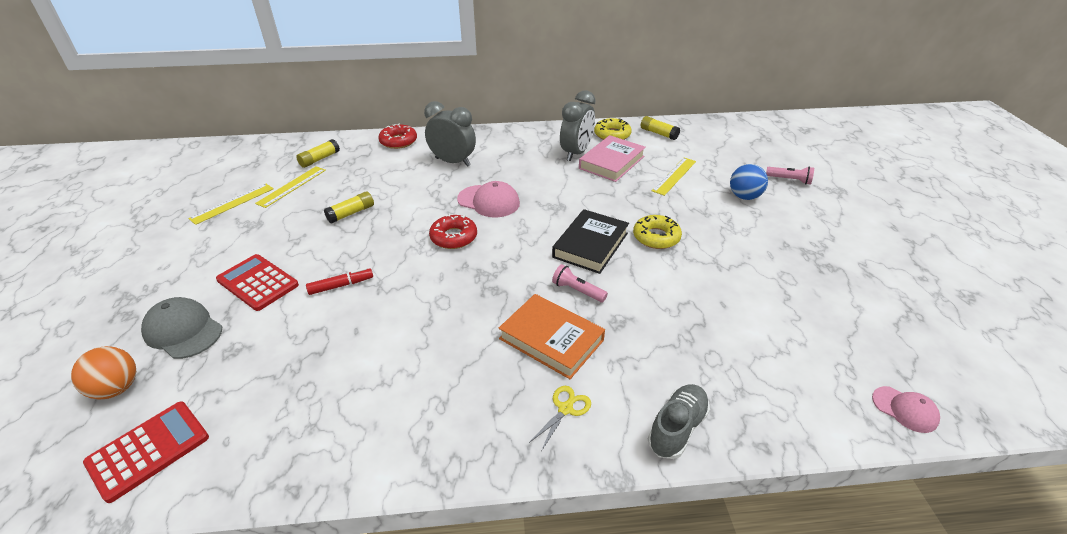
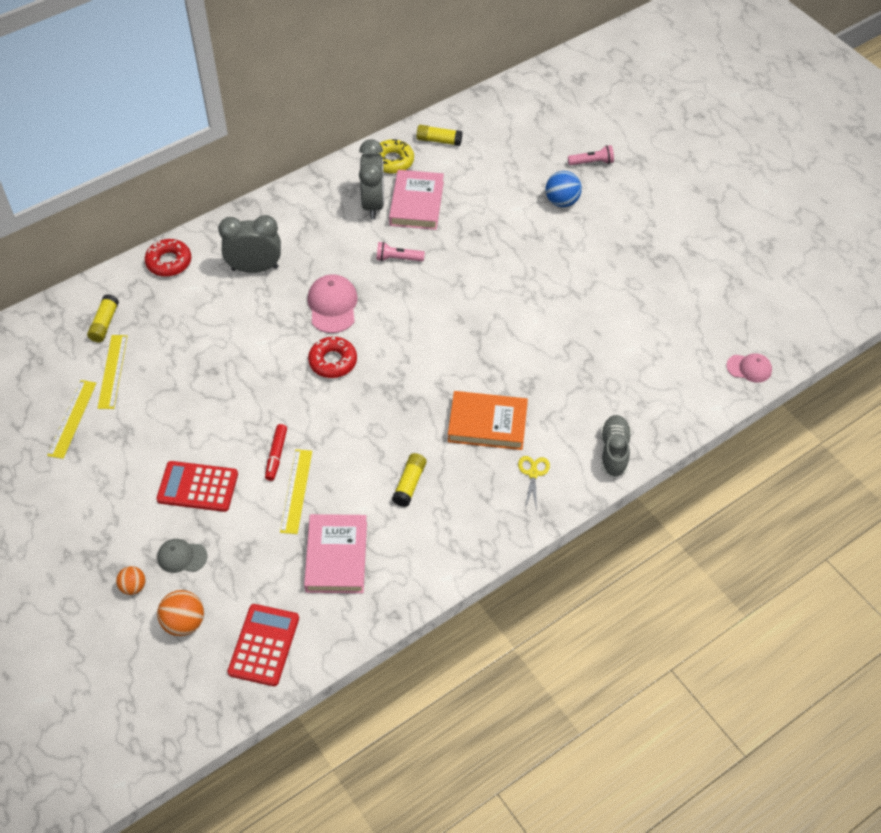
camera: 30 degrees left, 15 degrees up
grey cap [141,297,222,359] -> grey cap [157,539,207,573], size x0.63
red marker [306,268,373,295] -> red marker turned 150 degrees clockwise [265,424,287,481]
yellow glue stick [324,191,374,224] -> yellow glue stick moved to [392,453,427,507]
pink cap [457,181,520,217] -> pink cap turned 90 degrees counterclockwise [308,274,358,333]
black book [552,209,629,274] -> none
pink flashlight [552,264,608,302] -> pink flashlight moved to [376,242,425,261]
yellow donut [633,215,682,249] -> none
yellow ruler [652,158,696,196] -> yellow ruler moved to [280,449,312,534]
none -> orange ball [116,566,146,595]
none -> pink book [304,514,367,593]

